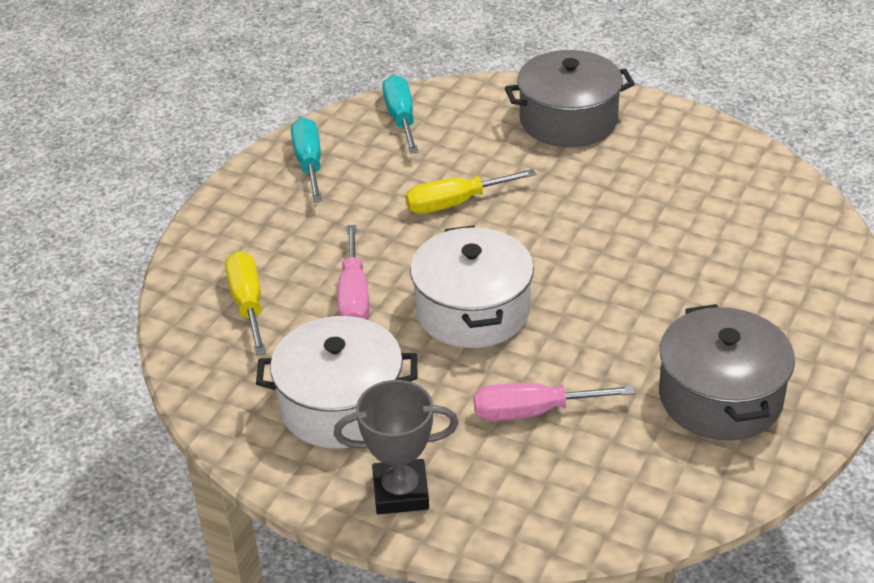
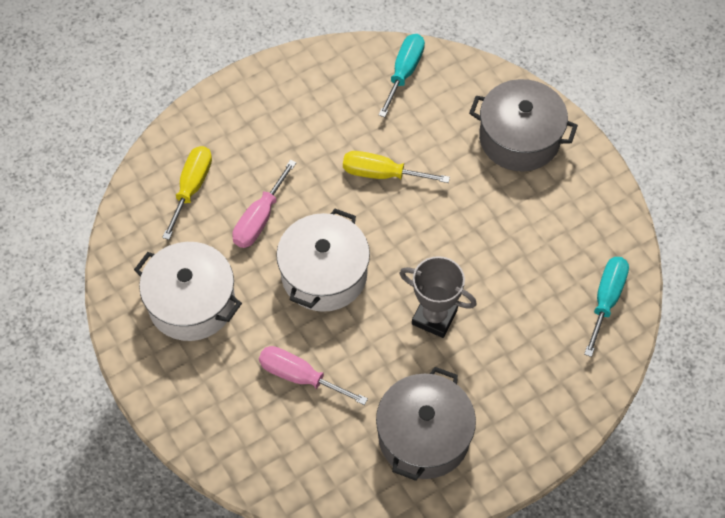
camera: 30 degrees right, 20 degrees up
turquoise screwdriver [291,117,322,202] -> turquoise screwdriver moved to [584,257,629,357]
grey trophy [334,380,459,514] -> grey trophy moved to [400,256,477,338]

